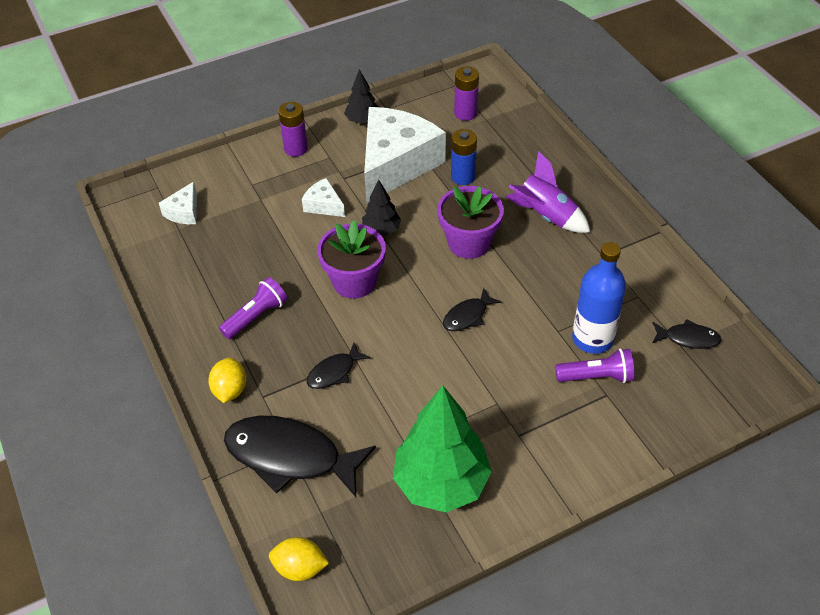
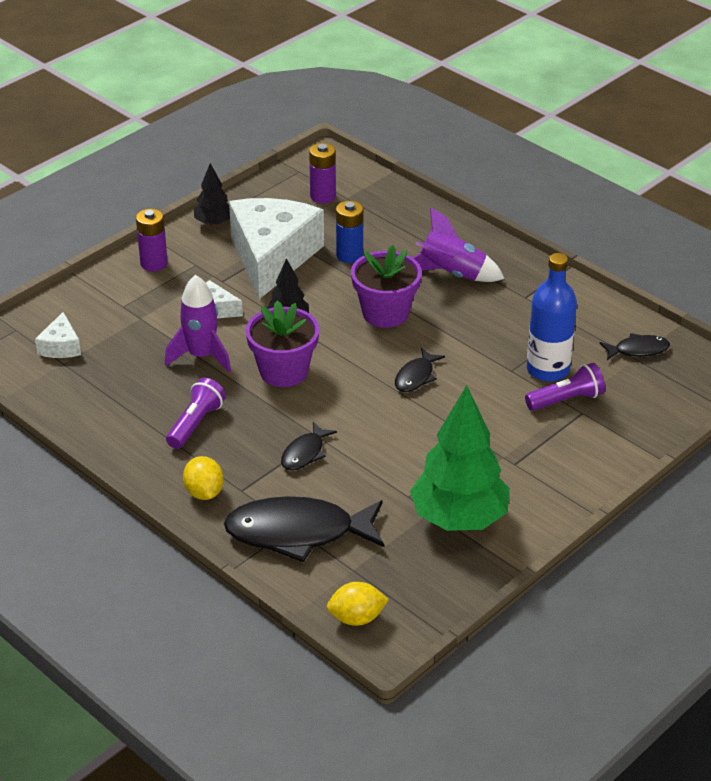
camera: 20 degrees left, 10 degrees down
none -> purple rocket [165,275,231,372]

